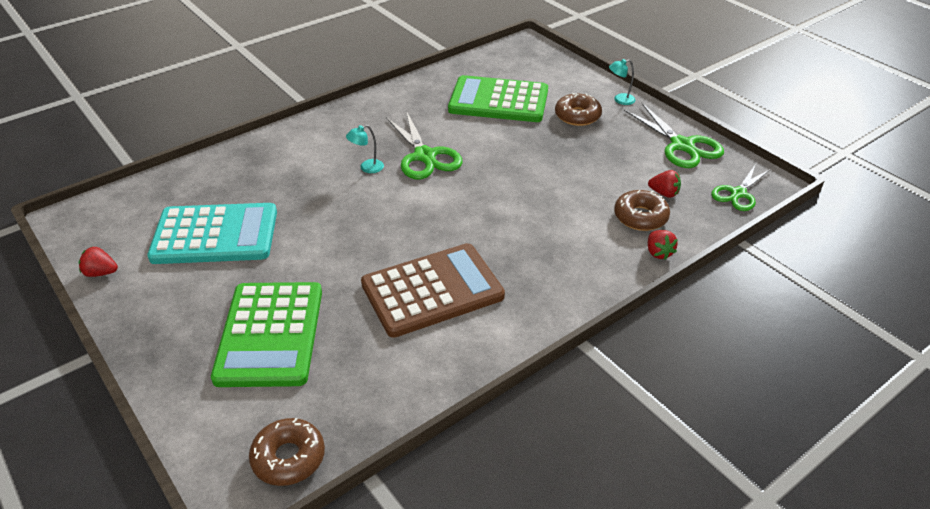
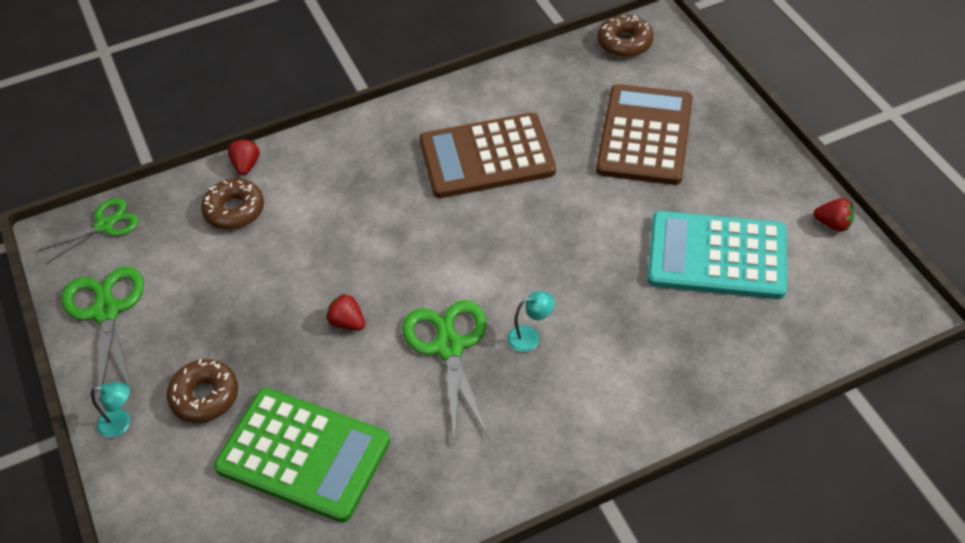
camera: 165 degrees left, 10 degrees up
green calculator [211,282,322,387] -> brown calculator [596,84,693,185]
red strawberry [648,170,681,198] -> red strawberry moved to [326,293,365,330]

